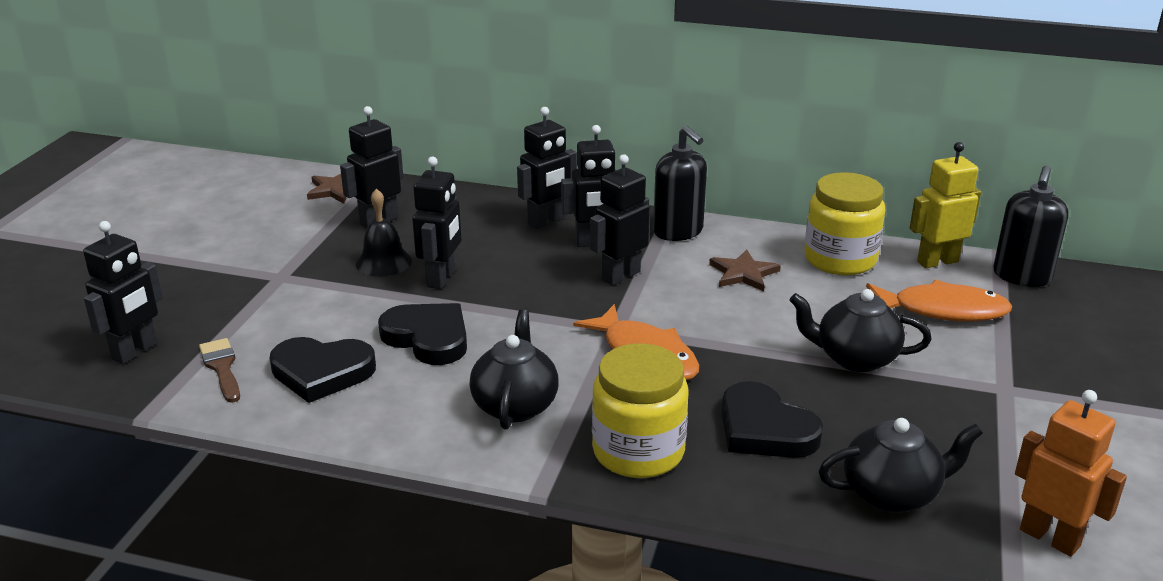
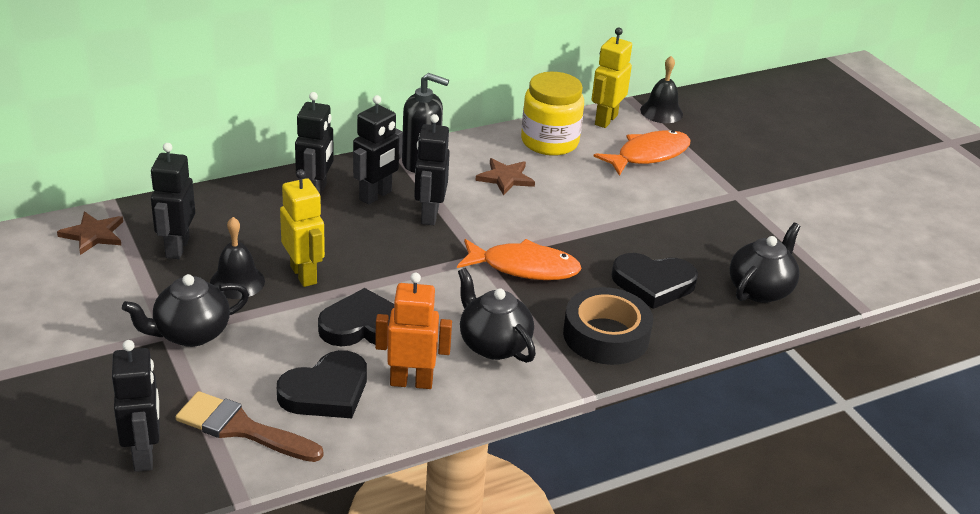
camera: 45 degrees left, 5 degrees up
brown brush [199,338,240,403] -> brown brush [176,391,323,462], size x1.50
black robot [412,156,462,289] -> yellow robot [280,169,325,287]
yellow jar [592,343,688,478] -> black tape [563,287,653,365]
black teapot [790,289,932,372] -> black teapot moved to [122,274,249,347]
black soap dispenser [993,166,1068,287] -> black bell [640,56,683,123]
orange robot [1015,390,1127,556] -> orange robot moved to [375,273,452,389]

